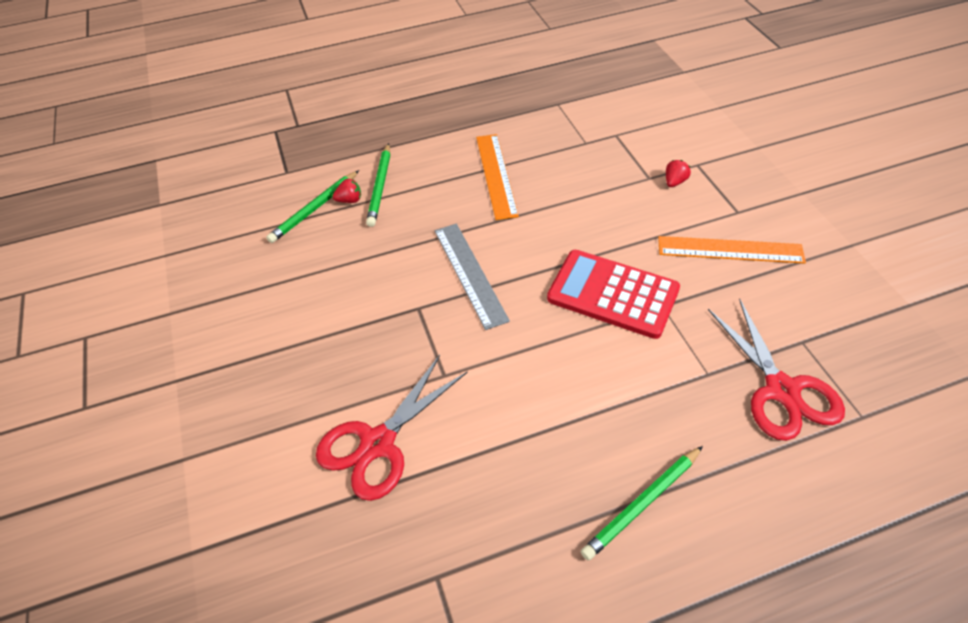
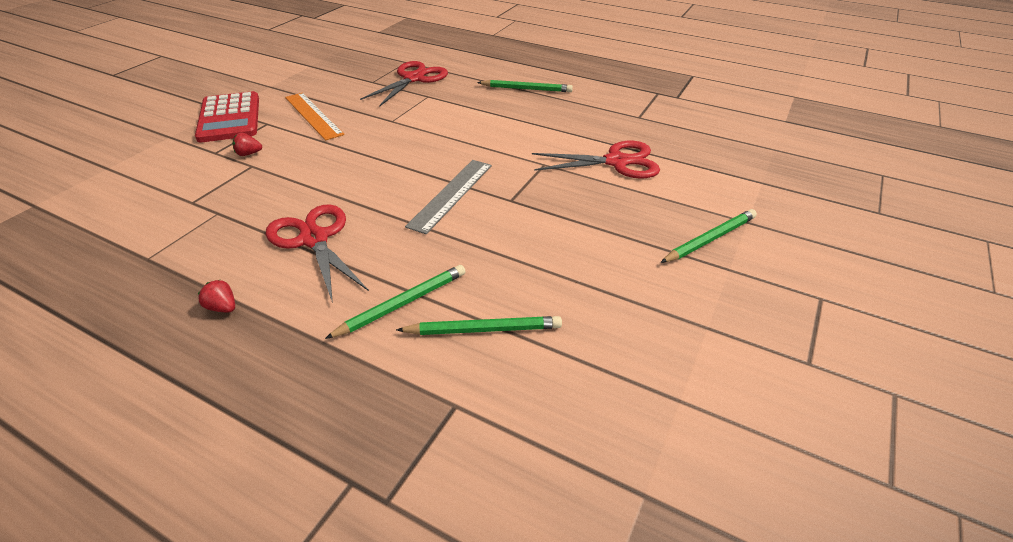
camera: 135 degrees left, 10 degrees down
red strawberry [332,179,361,203] -> red strawberry moved to [198,280,235,312]
orange ruler [476,134,519,220] -> red scissors [266,204,369,303]
red calculator [547,250,680,339] -> red calculator moved to [195,91,259,143]
none -> green pencil [660,209,757,263]

